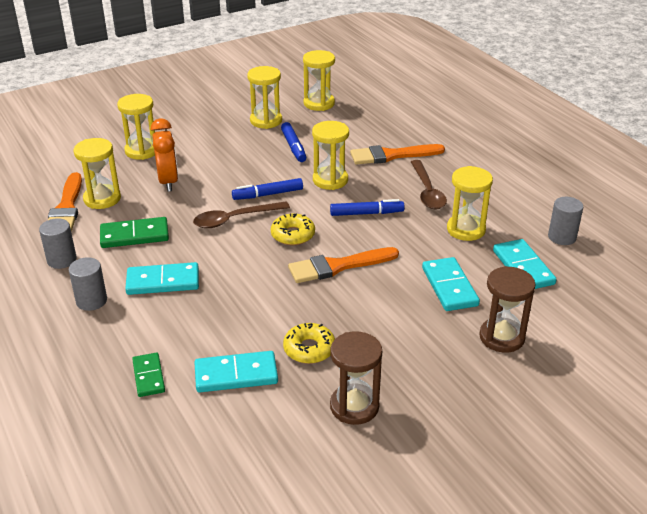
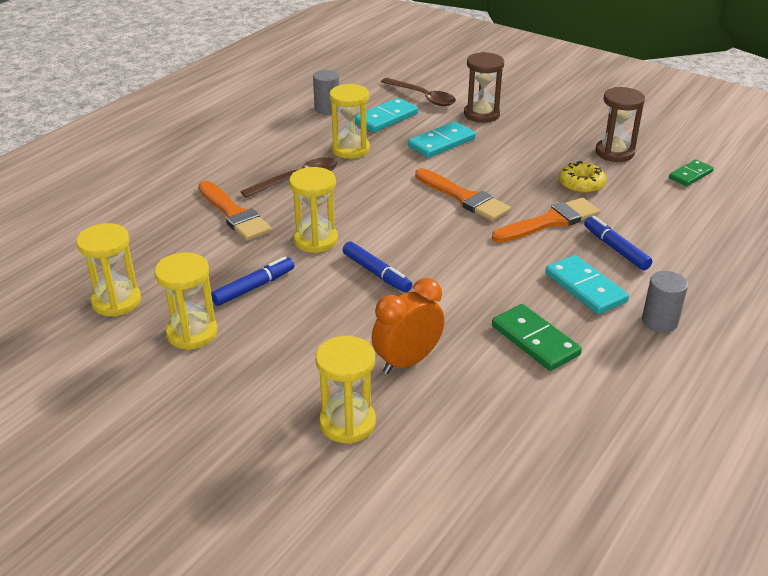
camera: 115 degrees left, 0 degrees up
grey cylinder [39,218,77,269] -> none
orange brush [48,172,82,232] -> orange brush moved to [492,198,600,243]
yellow hourglass [74,138,121,209] -> none
green domino [132,353,165,397] -> green domino moved to [669,159,714,186]
brown spoon [193,201,290,228] -> brown spoon moved to [381,78,456,106]
turquoise domino [194,351,278,393] -> none
yellow donut [271,213,315,245] -> none
blue marker [330,199,405,216] -> blue marker moved to [584,216,652,270]

